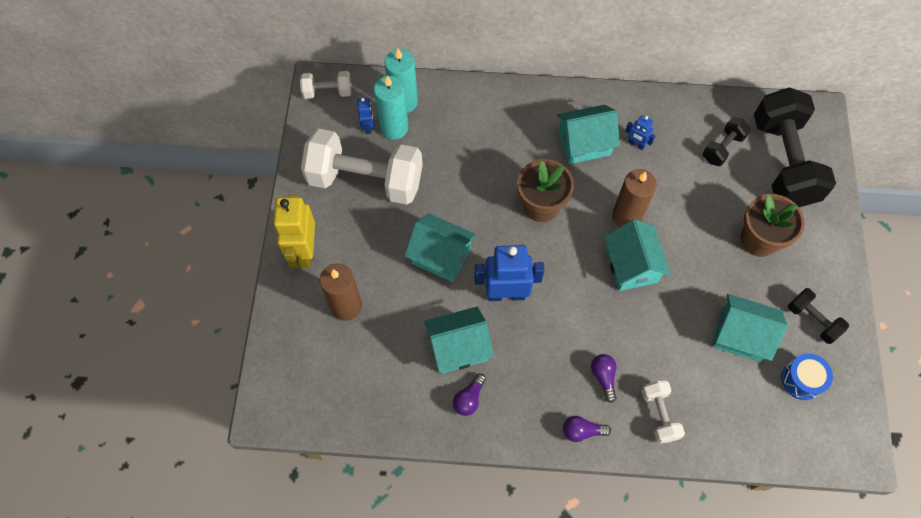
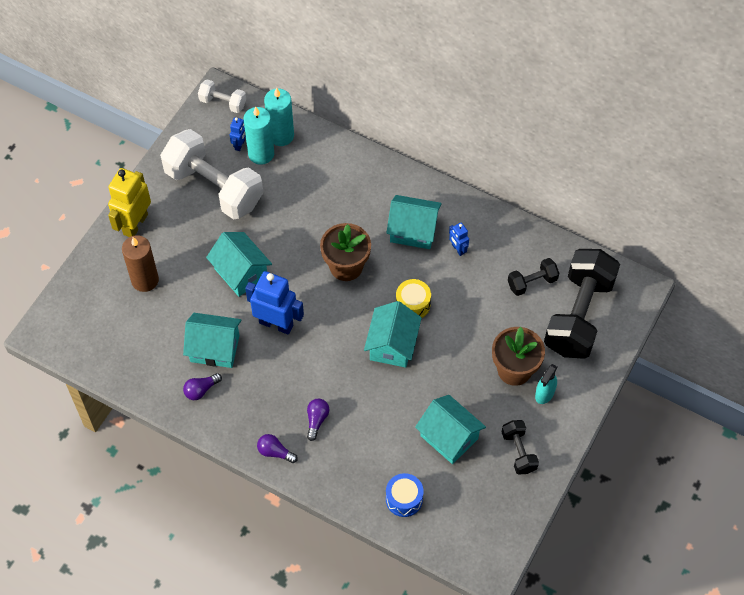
camera: 25 degrees right, 5 degrees down
brown candle [612,169,657,227] -> yellow drum [396,279,431,318]
white dumbbell [642,380,685,444] -> none
blue drum [782,353,833,400] -> blue drum moved to [386,473,424,517]
none -> turquoise spray bottle [535,364,557,404]

